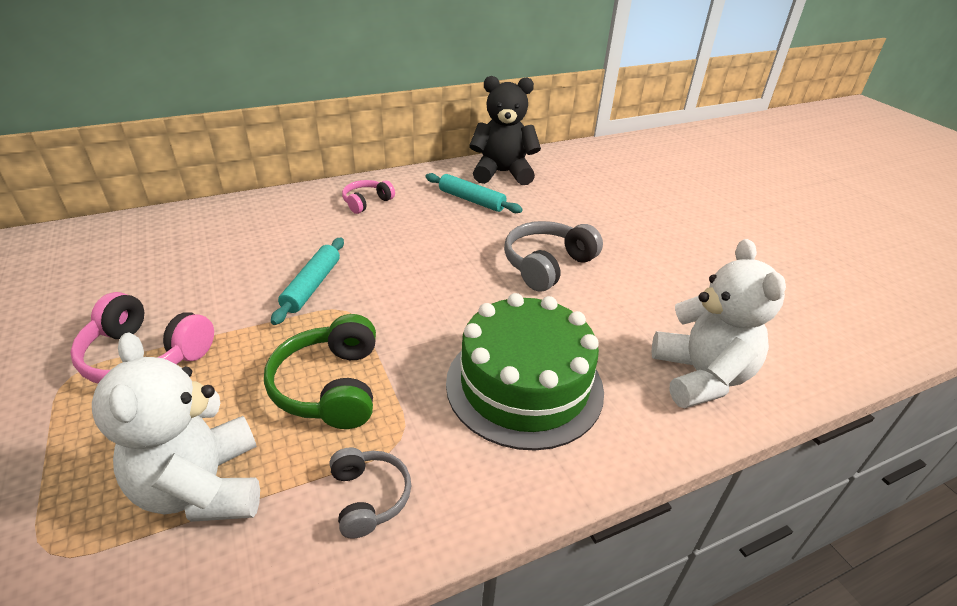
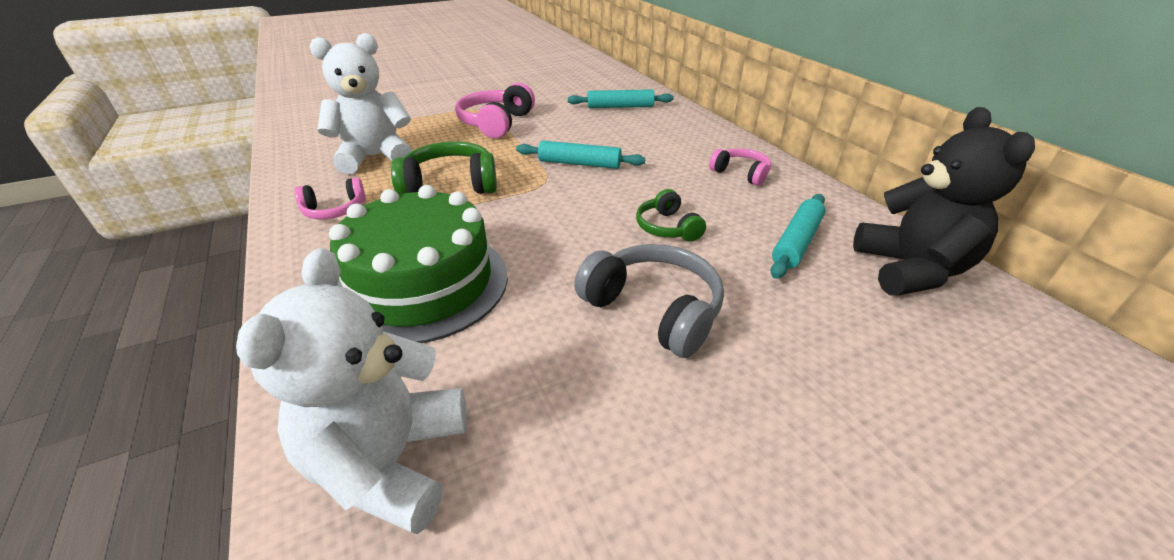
camera: 90 degrees right, 0 degrees up
grey headphones [330,448,411,539] -> pink headphones [295,177,366,220]
white teddy bear [652,239,786,408] -> white teddy bear turned 105 degrees clockwise [236,248,467,534]
none -> turquoise rolling pin [568,90,674,108]
none -> green headphones [636,189,706,242]

